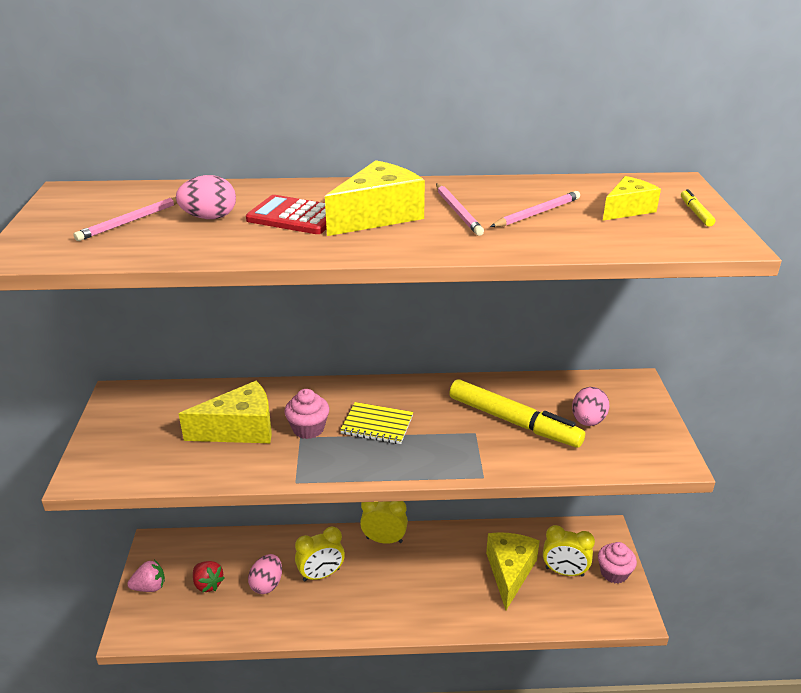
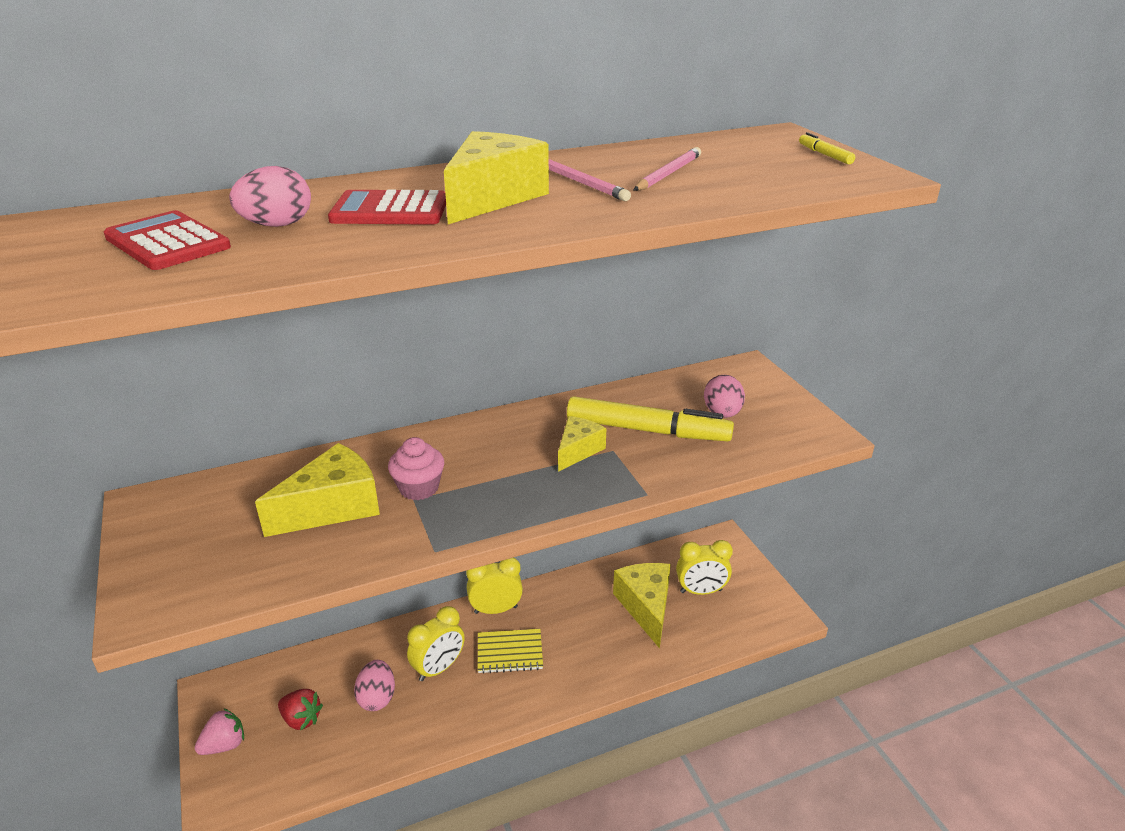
camera: 20 degrees left, 0 degrees up
pink pencil [73,197,177,241] -> red calculator [104,210,231,270]
yellow notebook [340,402,413,444] -> yellow notebook moved to [478,629,543,674]
pink cupcake [598,542,637,583] -> none
yellow cheese [603,176,661,221] -> yellow cheese moved to [558,416,606,472]

